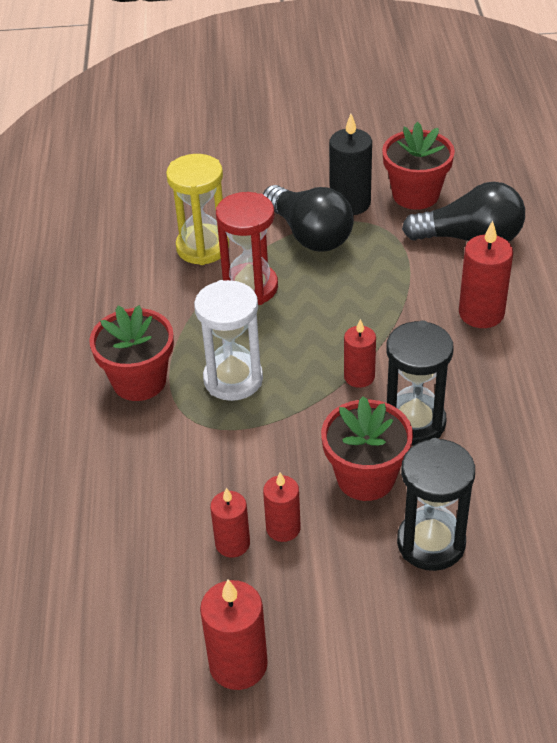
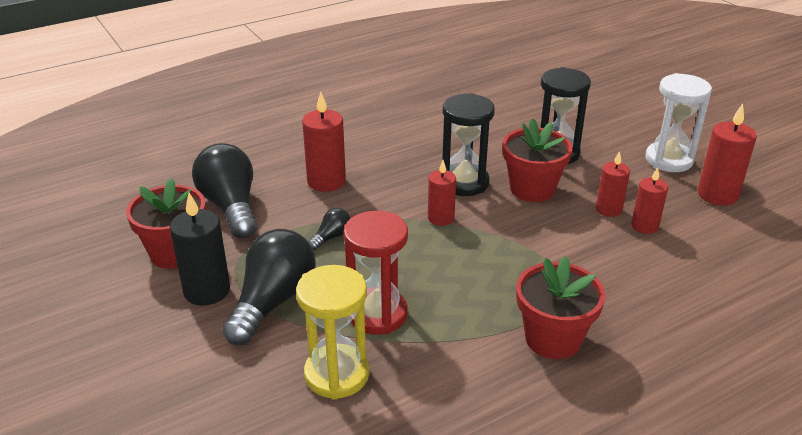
camera: 120 degrees left, 10 degrees down
white hourglass [194,280,263,401] -> white hourglass moved to [645,73,712,172]
none -> black light bulb [308,208,351,250]

